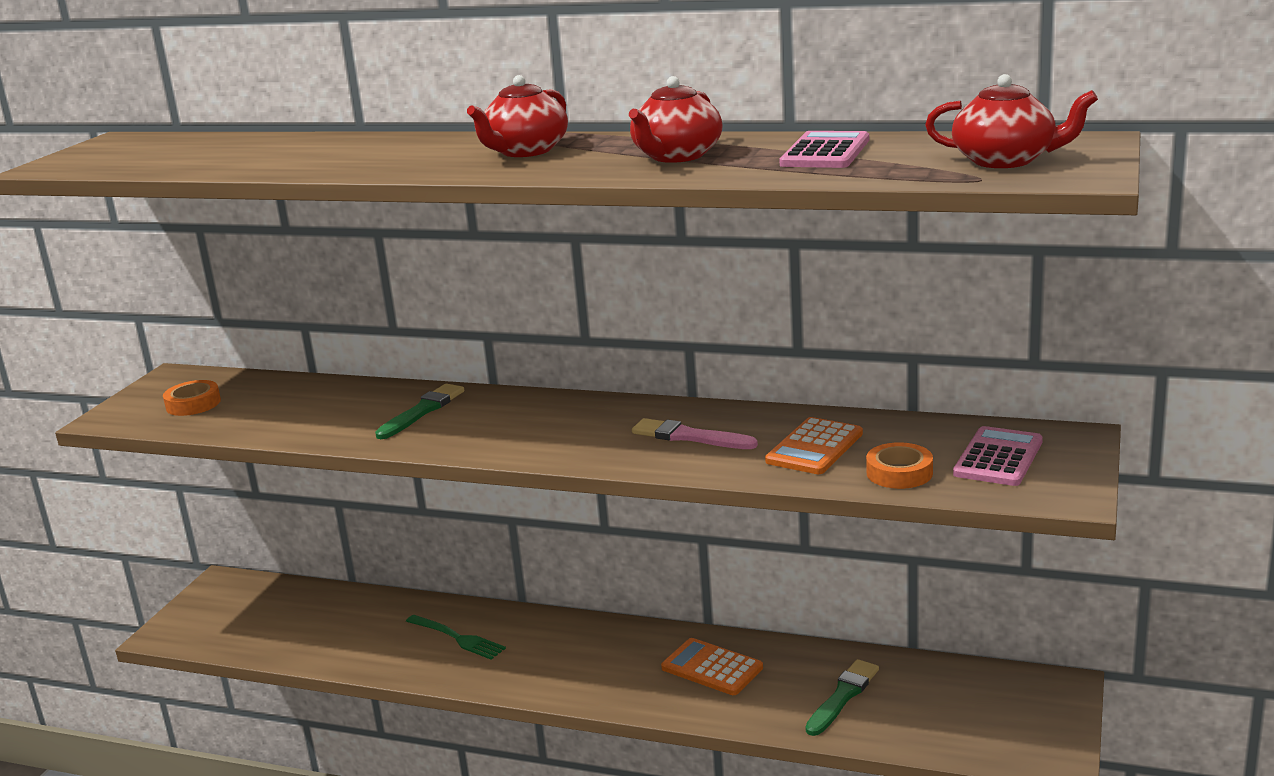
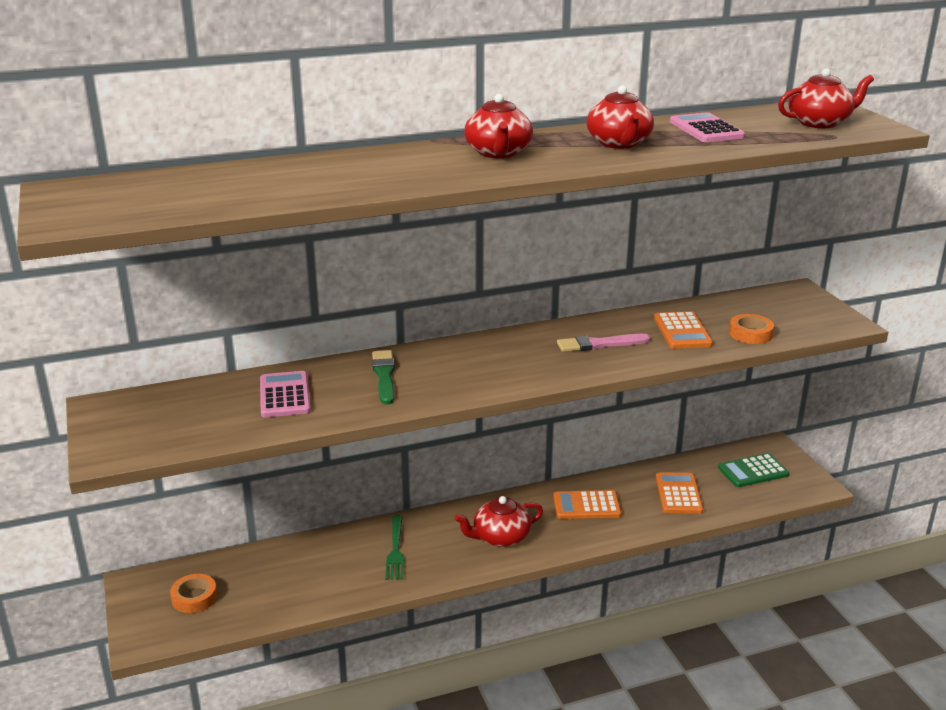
camera: 40 degrees left, 5 degrees up
orange tape [163,380,221,416] -> orange tape moved to [170,574,217,613]
green fork [406,615,506,660] -> green fork turned 90 degrees clockwise [385,515,404,580]
green brush [805,659,879,736] -> orange calculator [656,472,703,514]
pink calculator [953,426,1043,486] -> pink calculator moved to [260,371,311,417]
none -> red teapot [455,496,543,547]
none -> green calculator [718,453,789,487]

